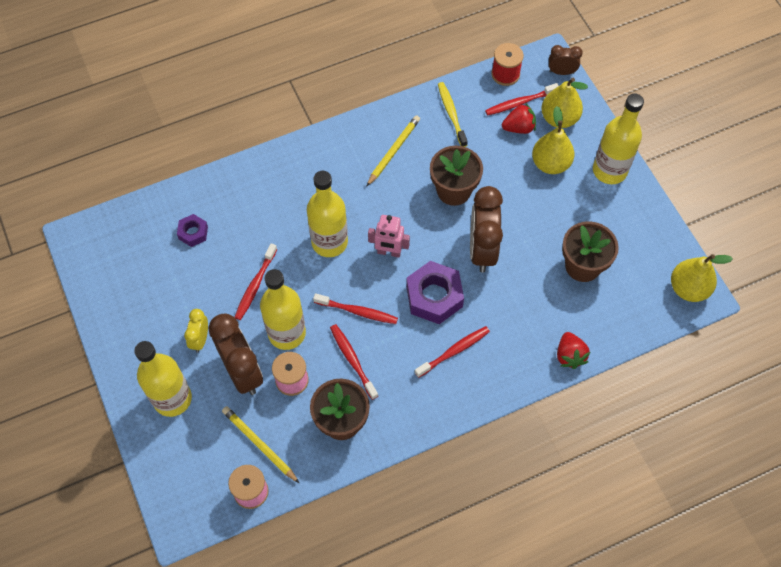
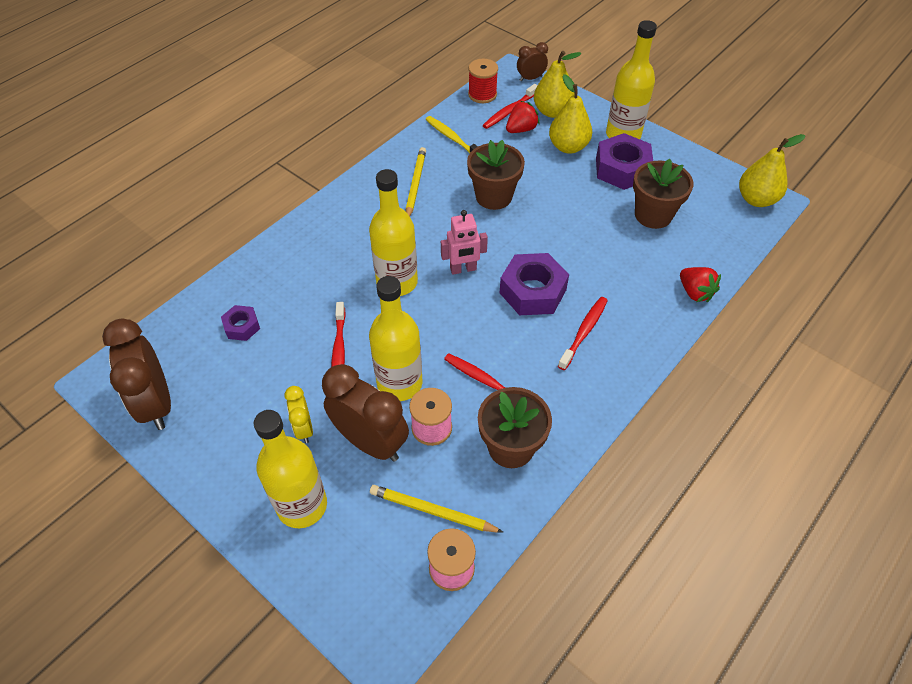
camera: 25 degrees left, 10 degrees down
red toothbrush [313,293,398,324] -> none
brown clock [470,186,503,273] -> brown clock moved to [102,318,171,430]
none -> purple nut [596,133,653,190]

